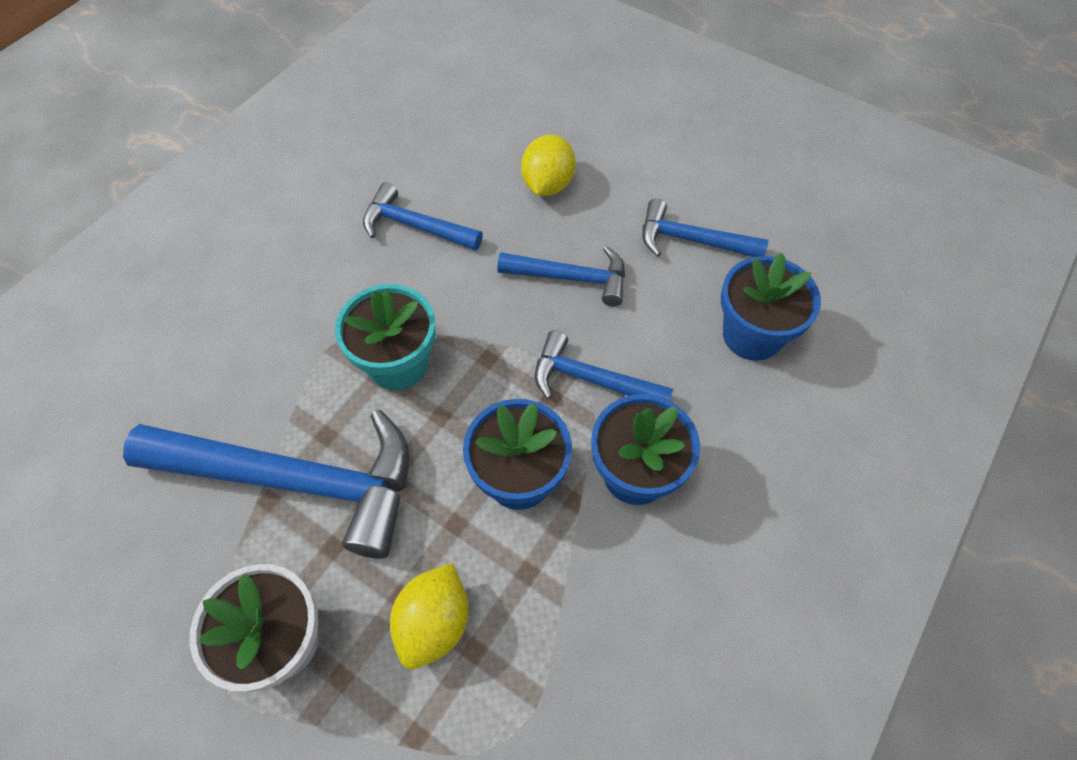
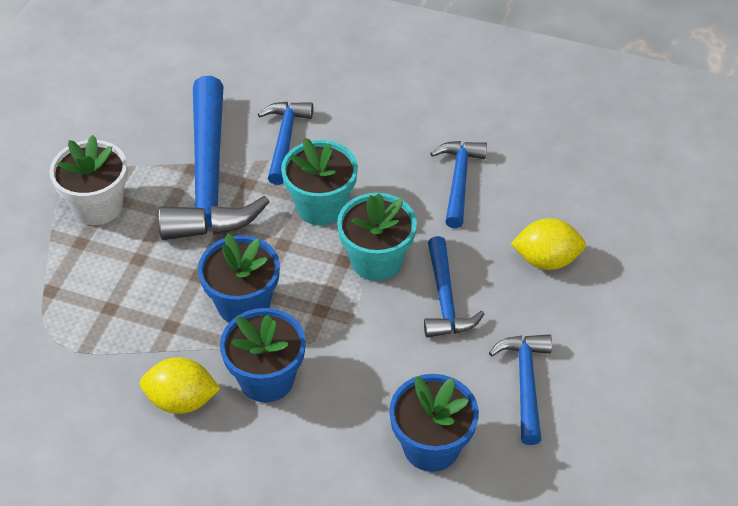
camera: 75 degrees right, 10 degrees down
yellow lemon [390,563,469,669] -> yellow lemon moved to [140,357,220,414]
blue hammer [535,330,673,401] -> blue hammer moved to [258,102,313,185]
none -> turquoise flower pot [337,193,417,281]

